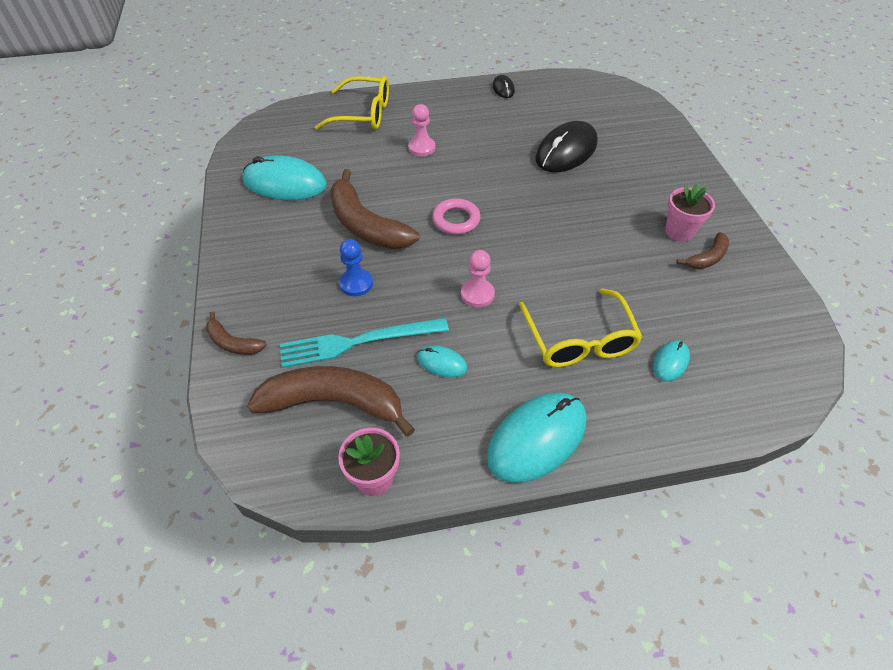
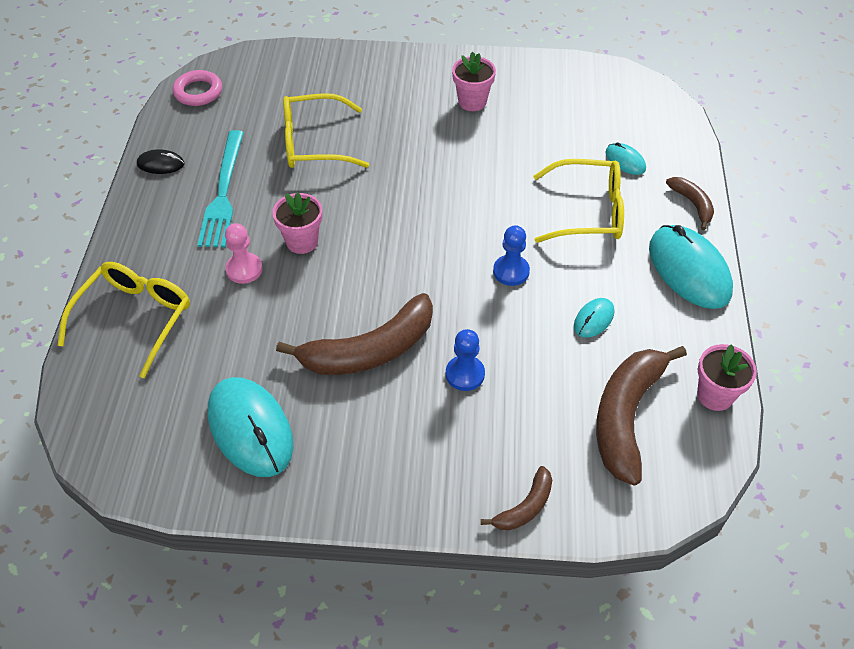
camera: 75 degrees left, 0 degrees up
turquoise mouse [243,155,327,200] -> turquoise mouse turned 60 degrees counterclockwise [208,377,293,477]
turquoise fork [280,318,449,368] -> turquoise fork moved to [198,130,244,247]
pink ring [432,198,481,235] -> pink ring moved to [173,70,222,106]
pink pawn [461,250,495,307] -> blue pawn [493,225,530,286]
black mouse [535,121,598,172] -> yellow glasses [283,93,369,168]
brown banana [676,232,729,269] -> brown banana moved to [666,177,714,230]
none -> pink flower pot [272,192,322,254]

